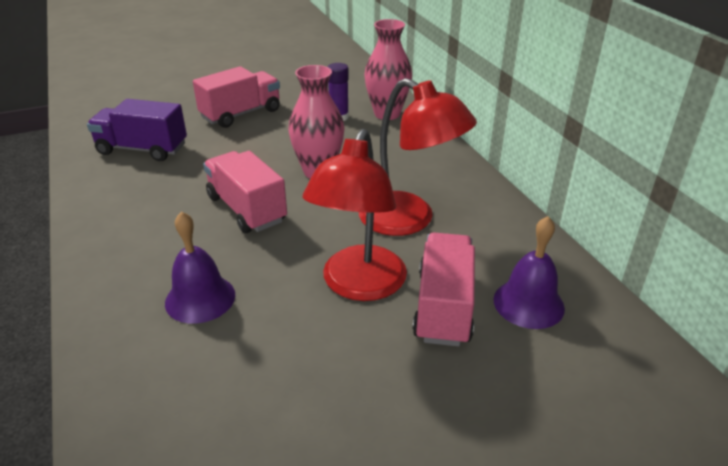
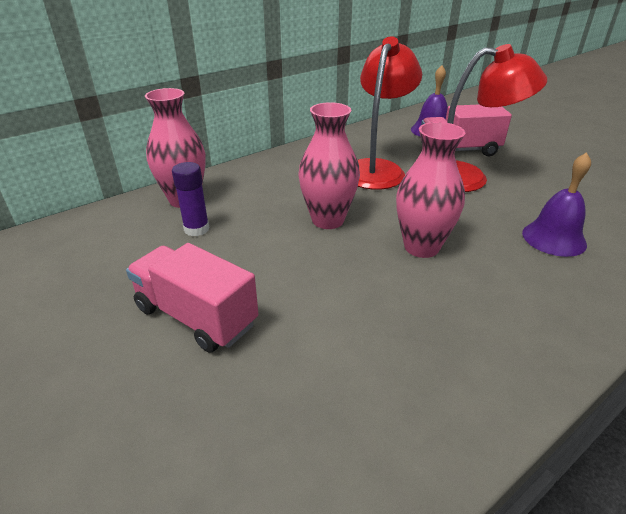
camera: 105 degrees left, 0 degrees up
purple truck [87,99,187,161] -> none
pink truck [203,151,287,233] -> pink vase [396,122,465,258]

